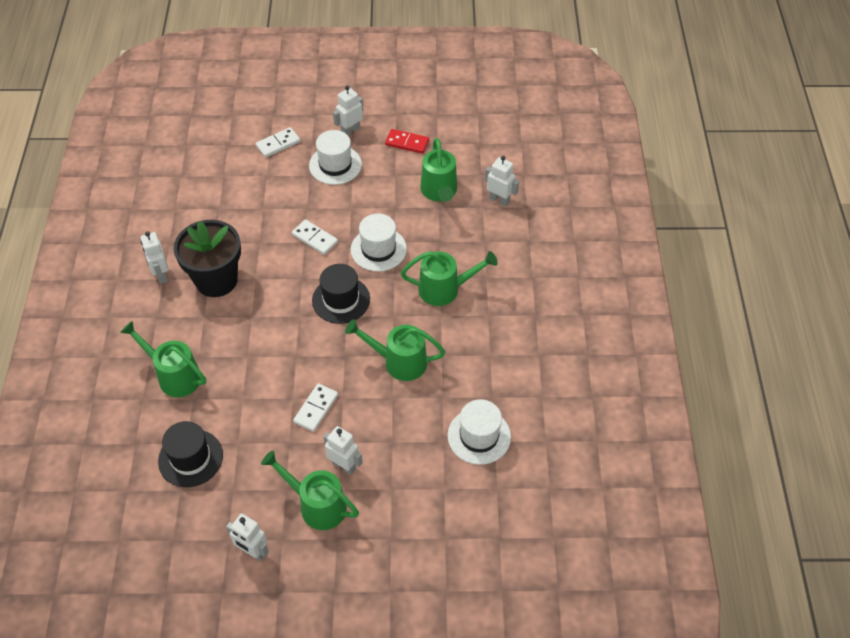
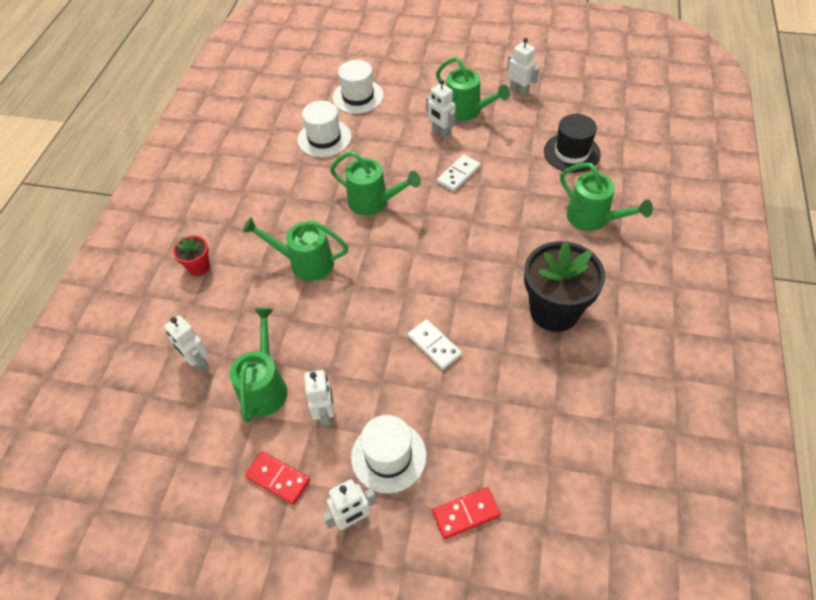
camera: 165 degrees left, 0 degrees up
white robot [141,231,169,283] -> white robot moved to [304,370,334,427]
white domino [256,127,300,158] -> red domino [432,487,501,539]
black hat [312,264,370,324] -> none
white hat [351,213,407,272] -> white hat moved to [332,60,384,114]
none -> red flower pot [173,235,210,276]

